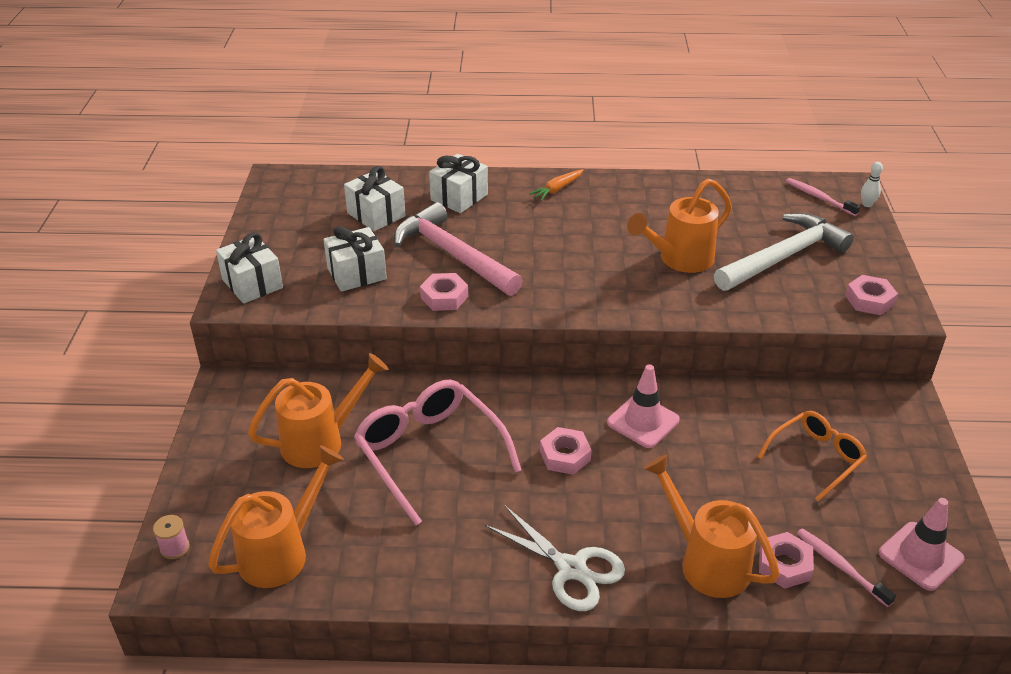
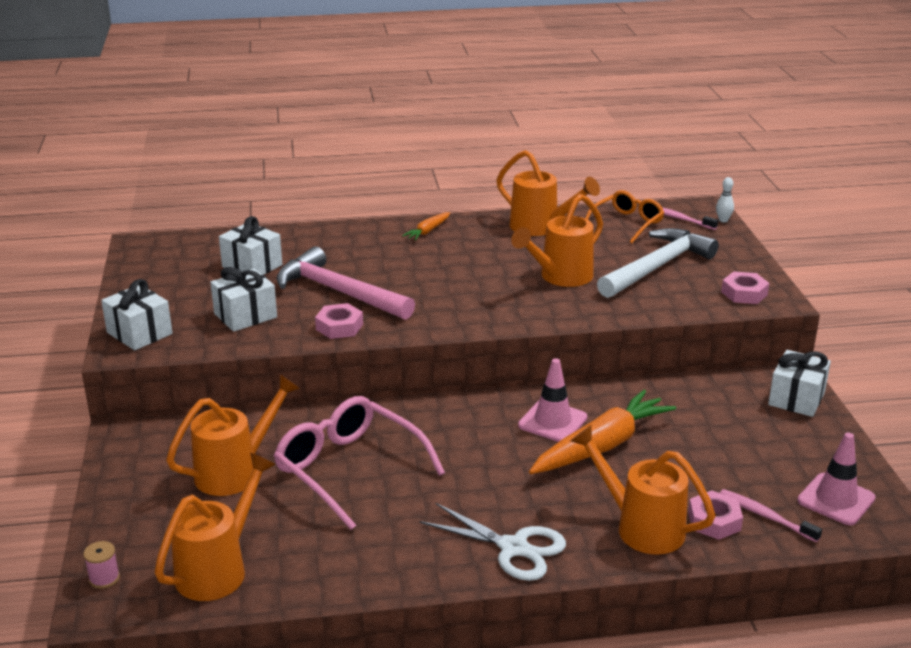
camera: 10 degrees left, 10 degrees down
white gift [429,154,488,213] -> white gift moved to [768,350,831,417]
pink nut [540,427,592,475] -> none
orange glasses [758,411,867,502] -> orange glasses moved to [585,190,664,243]
none -> orange watering can [496,150,600,236]
none -> orange carrot [529,390,676,474]

